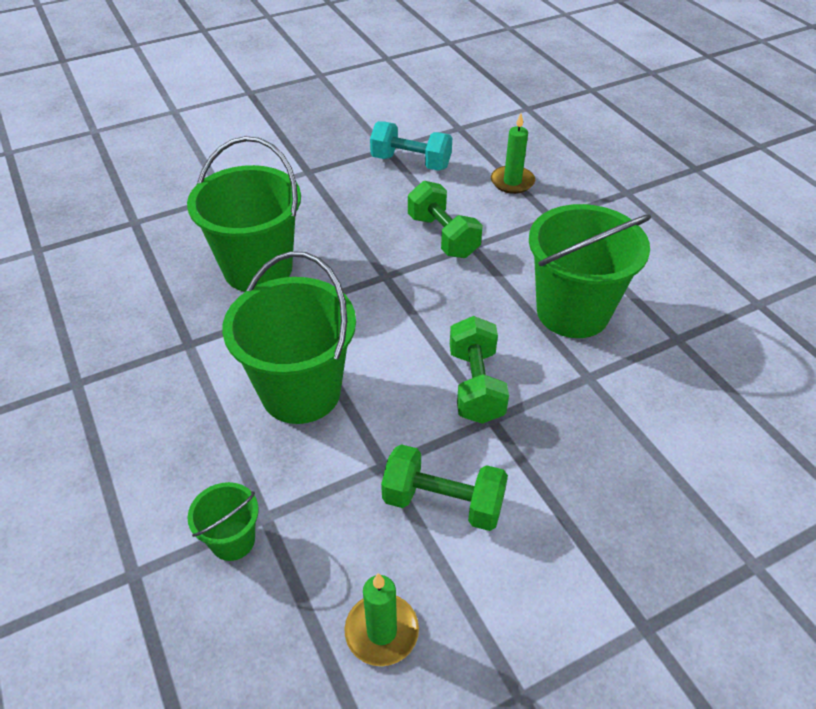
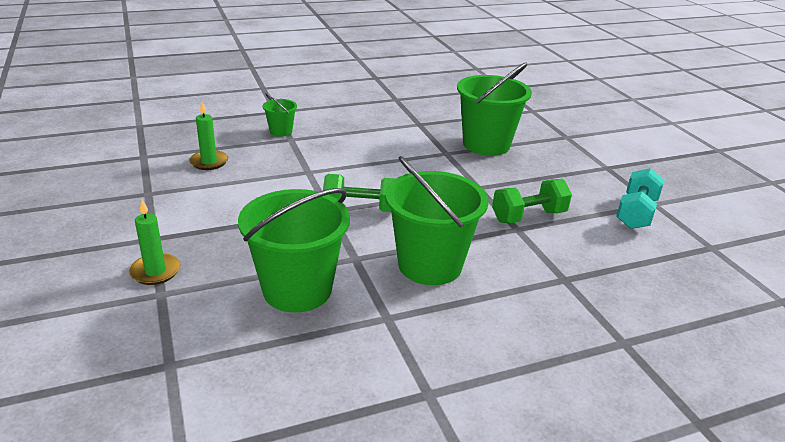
camera: 95 degrees right, 15 degrees down
green bucket [222,251,356,424] -> green bucket moved to [238,188,350,312]
green dumbbell [381,444,508,531] -> none
green candle [491,113,535,194] -> green candle moved to [129,200,180,285]

